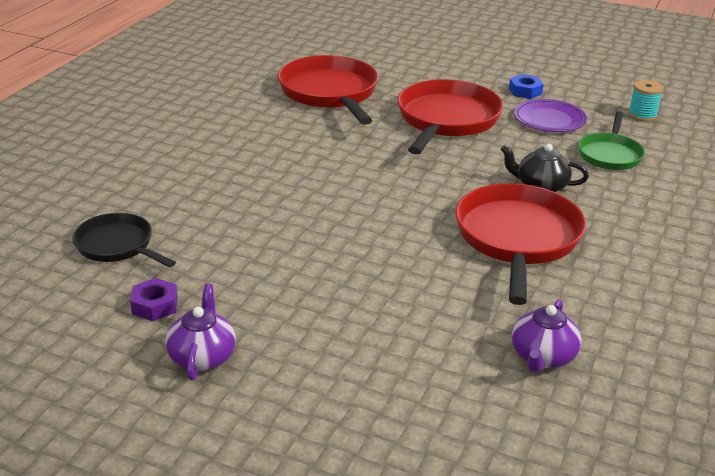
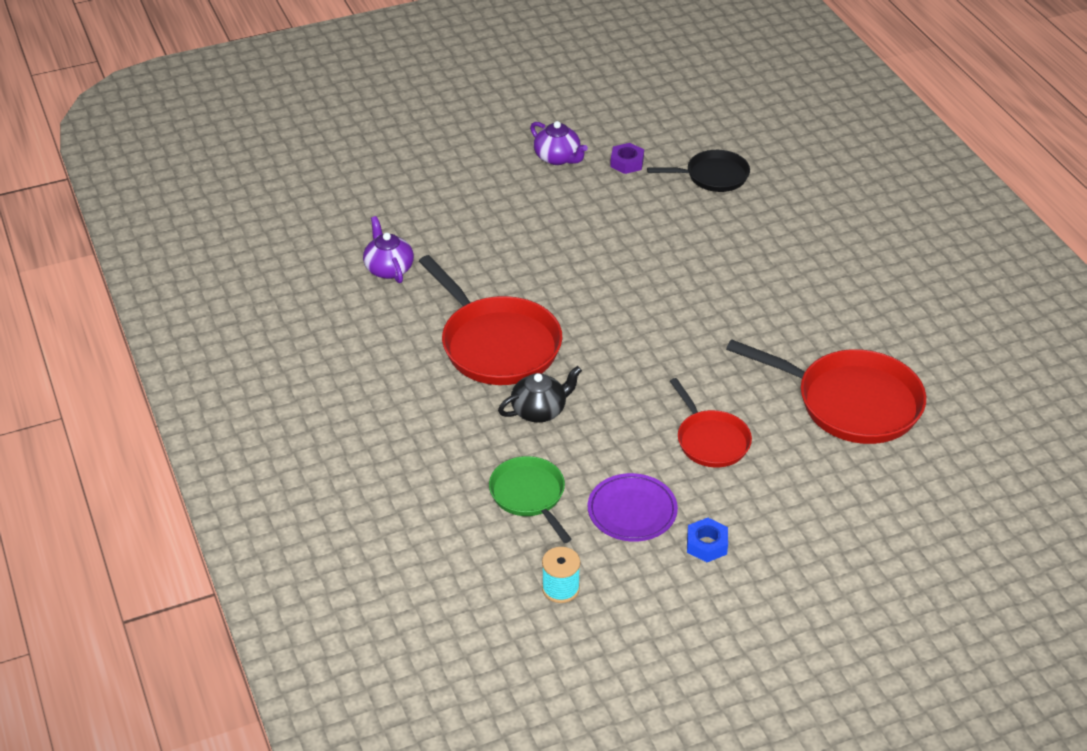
camera: 135 degrees right, 10 degrees up
red pan [397,79,503,155] -> red pan [670,378,752,468], size x0.58

